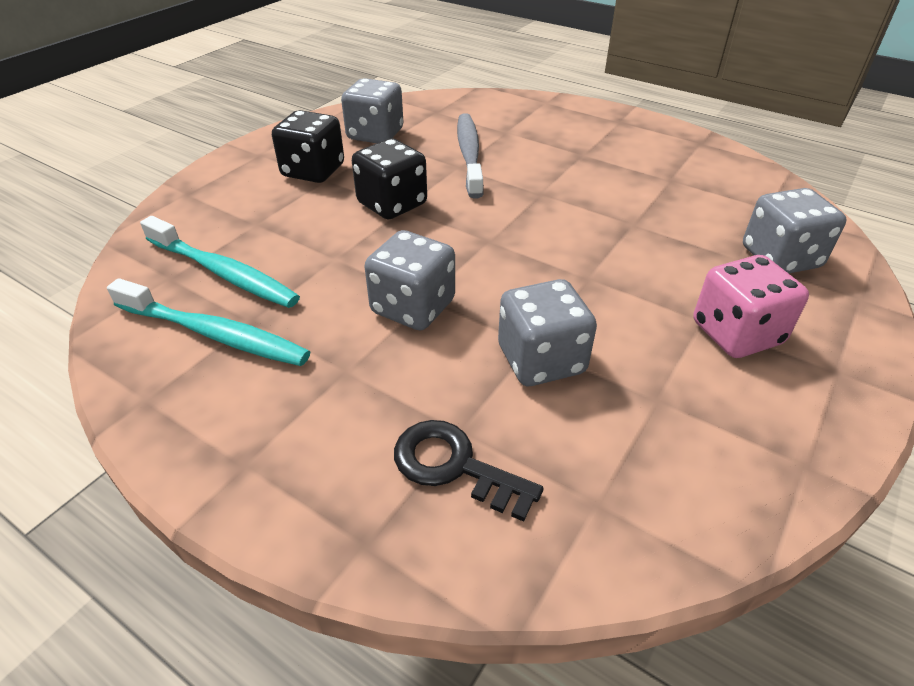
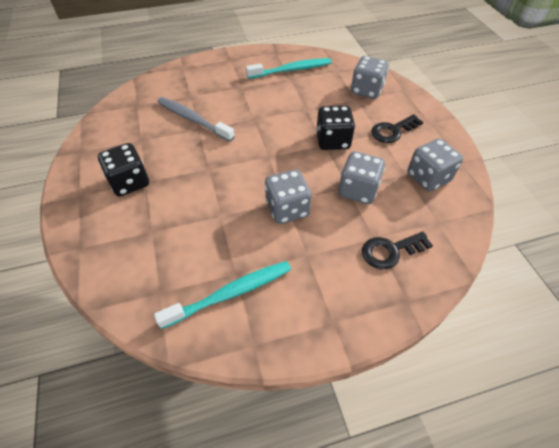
camera: 50 degrees left, 10 degrees up
turquoise toothbrush [140,216,300,308] -> turquoise toothbrush moved to [246,58,332,79]
grey dice [341,78,403,143] -> grey dice moved to [407,138,463,192]
black dice [352,139,427,219] -> black dice moved to [316,106,355,150]
pink dice [694,255,809,358] -> black key [371,114,423,143]

